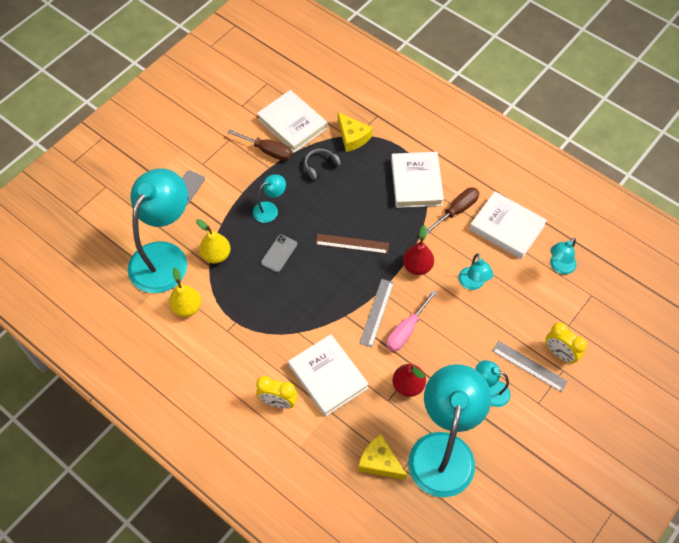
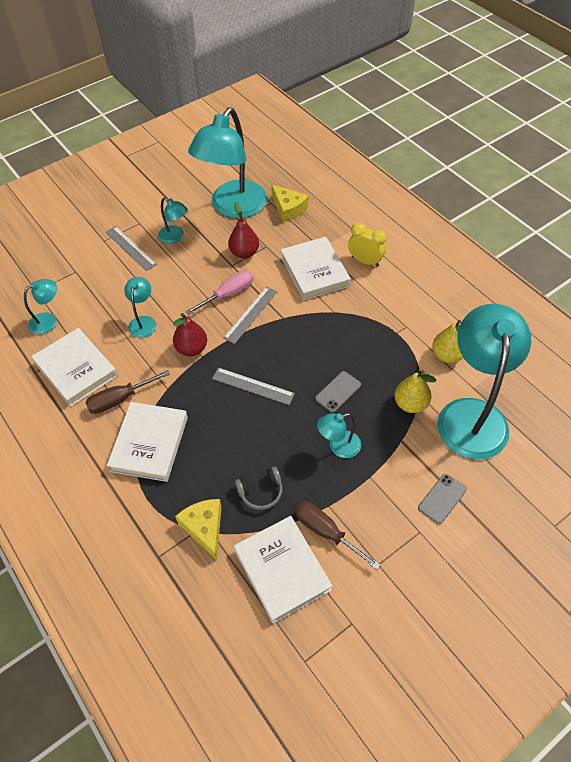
camera: 165 degrees left, 5 degrees down
turquoise lamp [128,168,188,293] -> turquoise lamp turned 150 degrees clockwise [437,304,531,459]
brown ruler [315,234,389,254] -> grey ruler [212,368,295,405]
yellow clock [545,322,587,364] -> none

